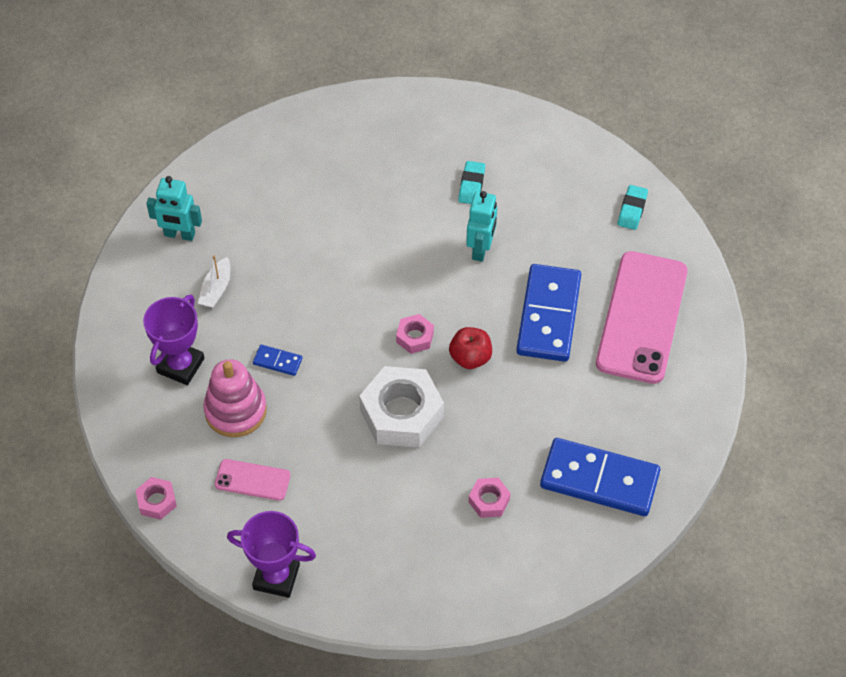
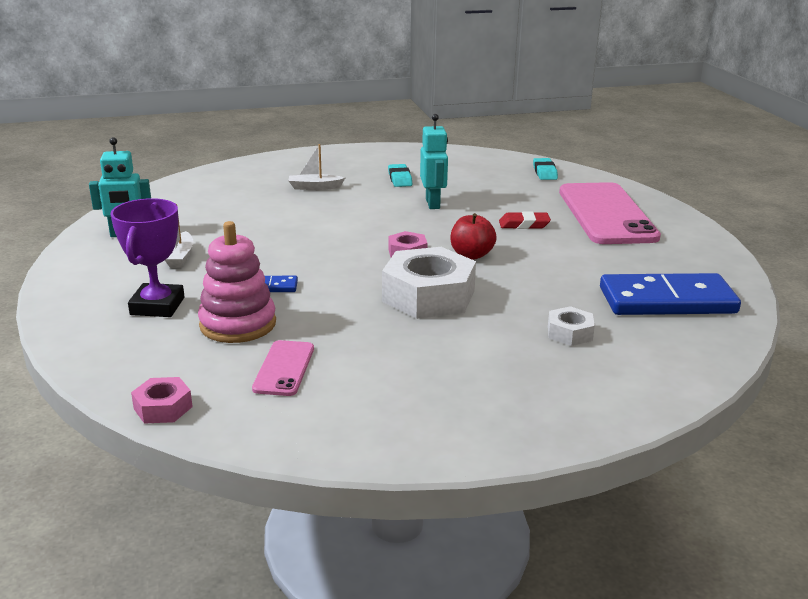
camera: 20 degrees left, 30 degrees down
pink phone [215,459,291,501] -> pink phone turned 75 degrees counterclockwise [252,340,314,396]
purple trophy [227,511,316,598] -> none
pink nut [469,478,511,518] -> white nut [548,306,595,346]
blue domino [516,264,581,362] -> red eraser [499,211,551,229]
none -> white boat [288,144,345,190]

